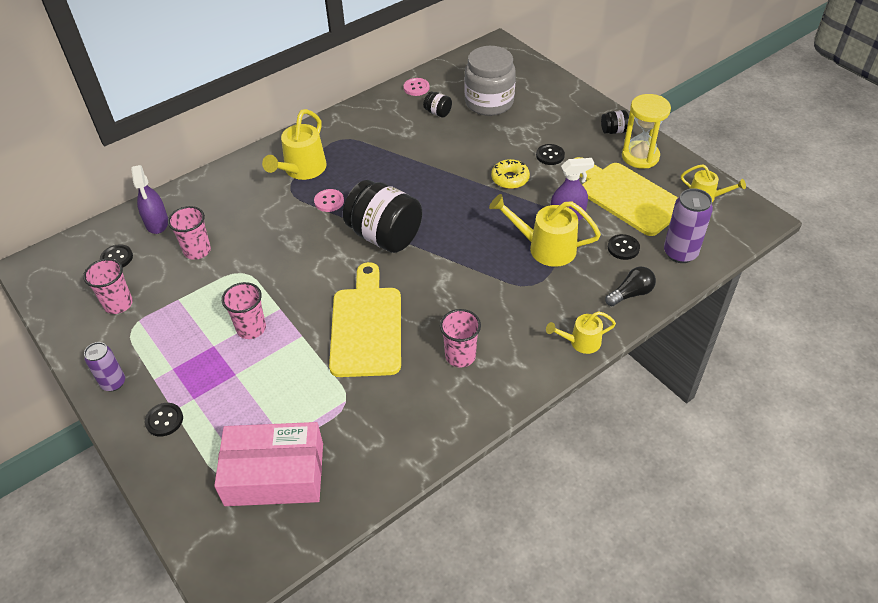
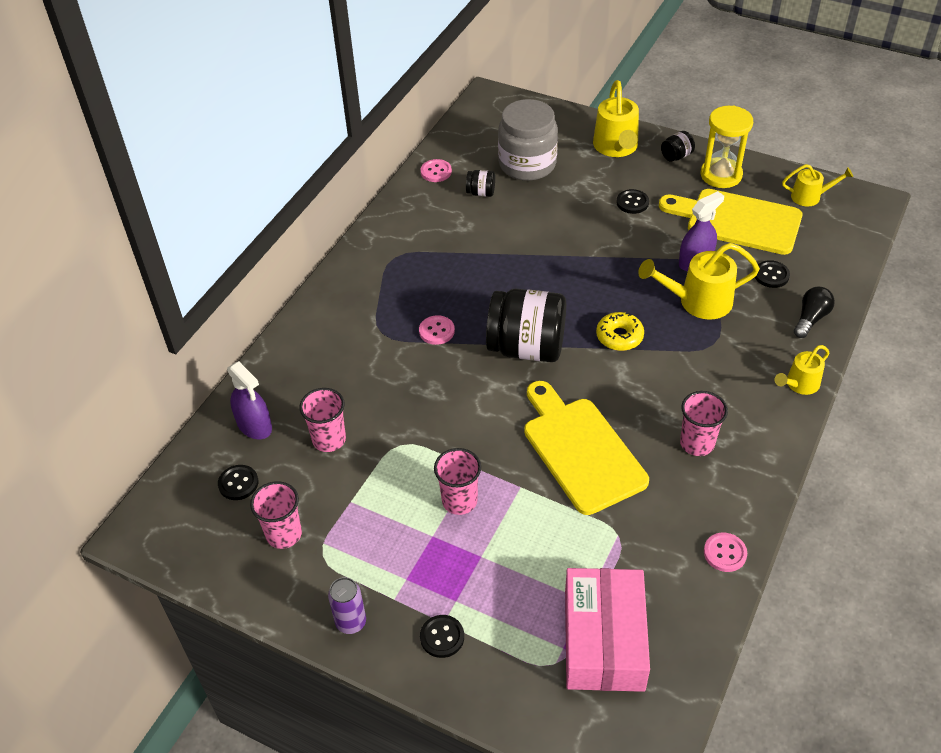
camera: 25 degrees left, 0 degrees up
pink box [214,422,323,506] -> pink box turned 60 degrees counterclockwise [565,568,650,692]
yellow watering can [262,109,327,180] -> yellow watering can moved to [593,80,639,157]
yellow donut [491,159,530,189] -> yellow donut moved to [596,312,644,351]
purple can [664,188,713,263] -> none
none -> pink button [704,533,747,572]

